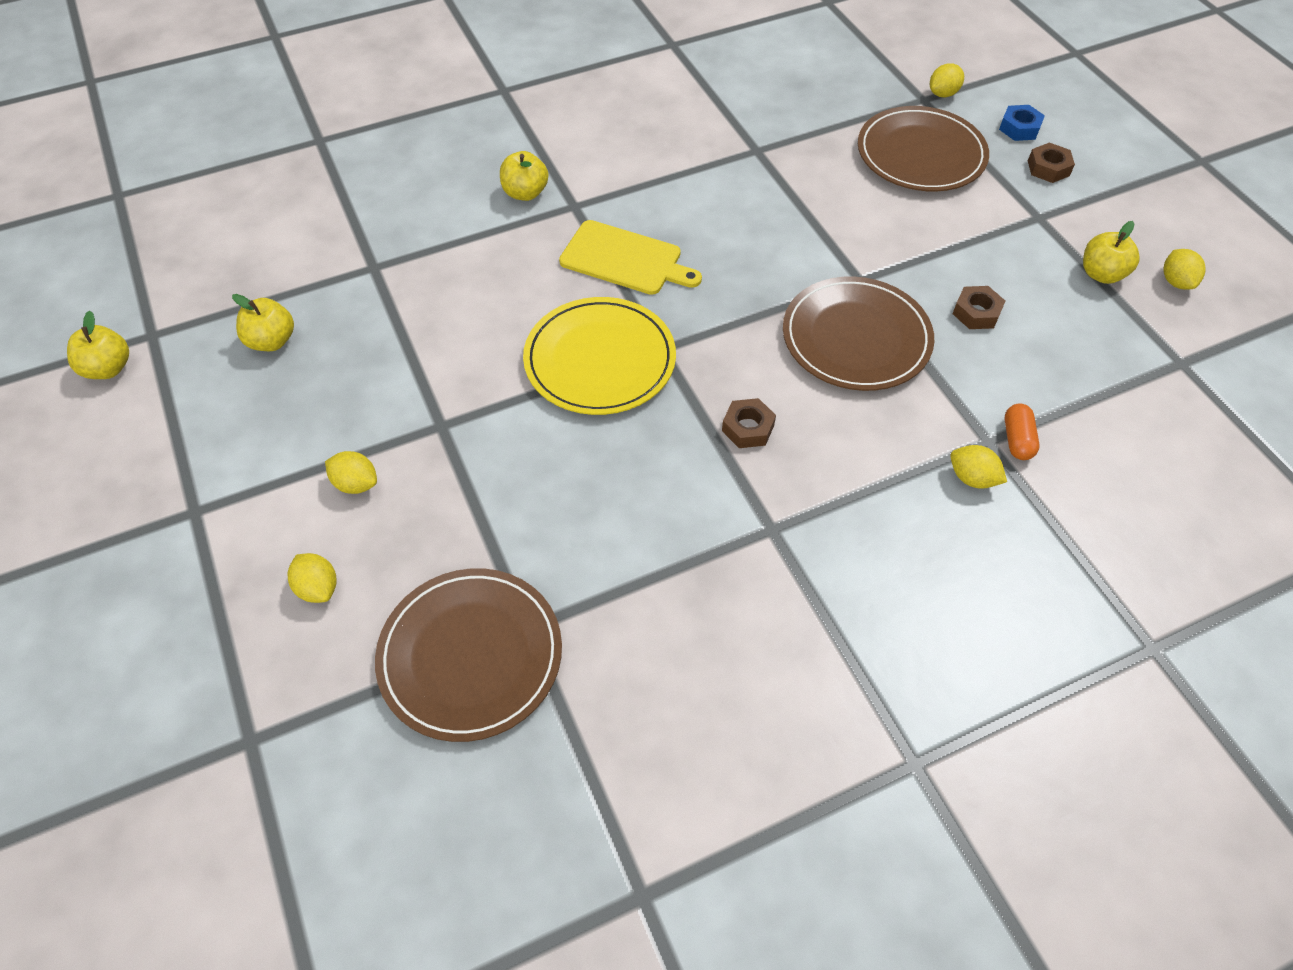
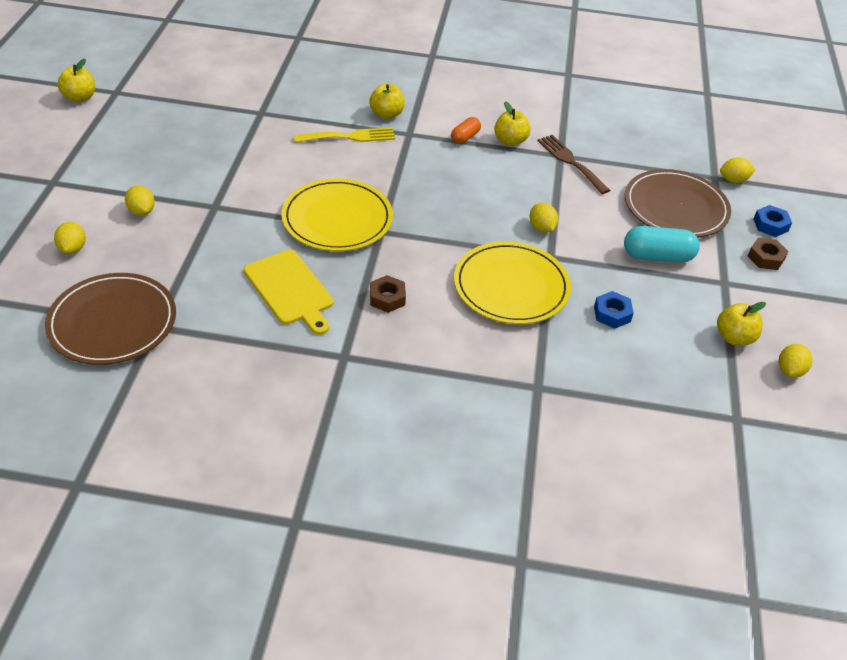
camera: 30 degrees right, 10 degrees down
yellow apple [232,294,294,351] -> yellow apple moved to [494,102,531,146]
yellow cutting board [559,220,702,295] -> yellow cutting board moved to [244,250,334,335]
brown plate [783,276,934,391] -> yellow plate [454,241,571,324]
yellow lemon [951,445,1007,489] -> yellow lemon moved to [530,203,558,233]
brown nut [953,286,1005,329] -> blue nut [594,291,634,329]
orange capsule [1005,404,1039,460] -> orange capsule moved to [451,117,481,144]
none -> yellow fork [294,127,395,143]
none -> brown fork [537,135,610,194]
none -> turquoise capsule [624,226,700,263]

